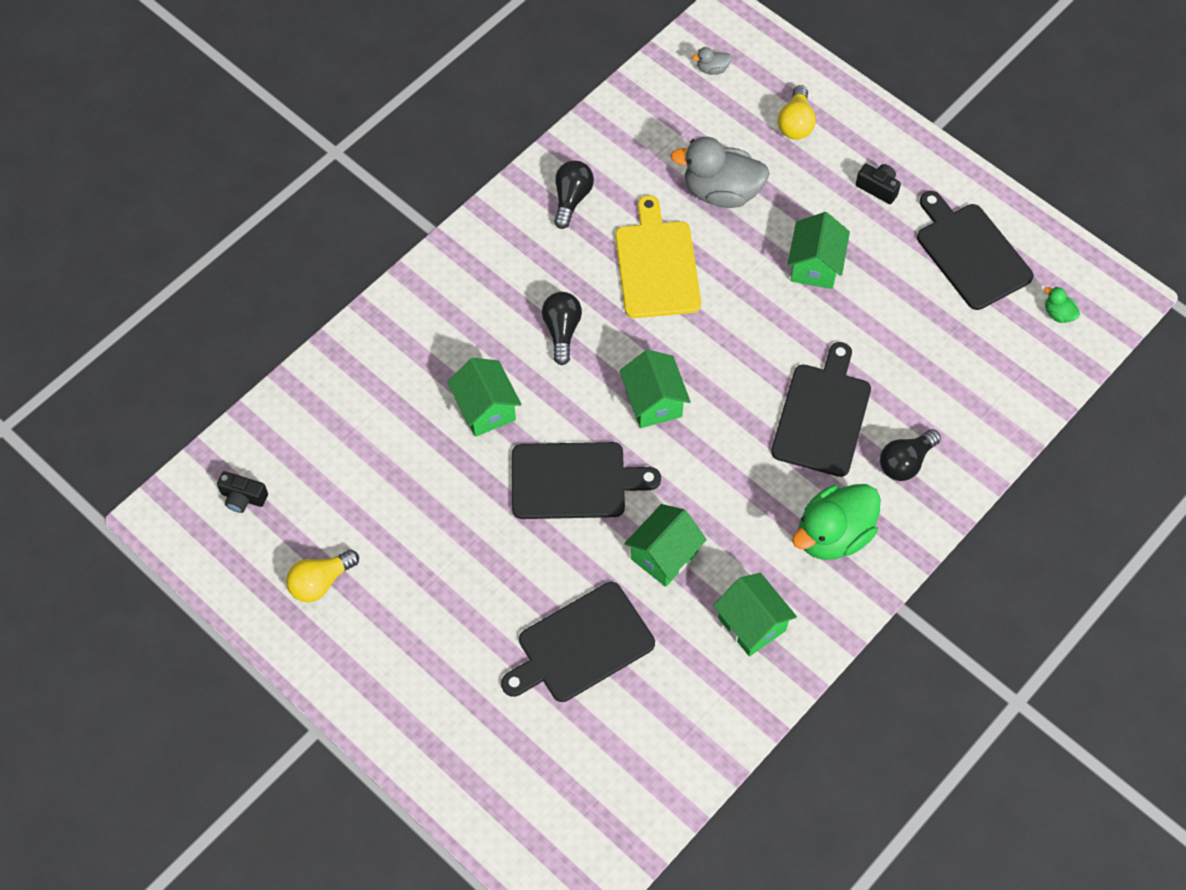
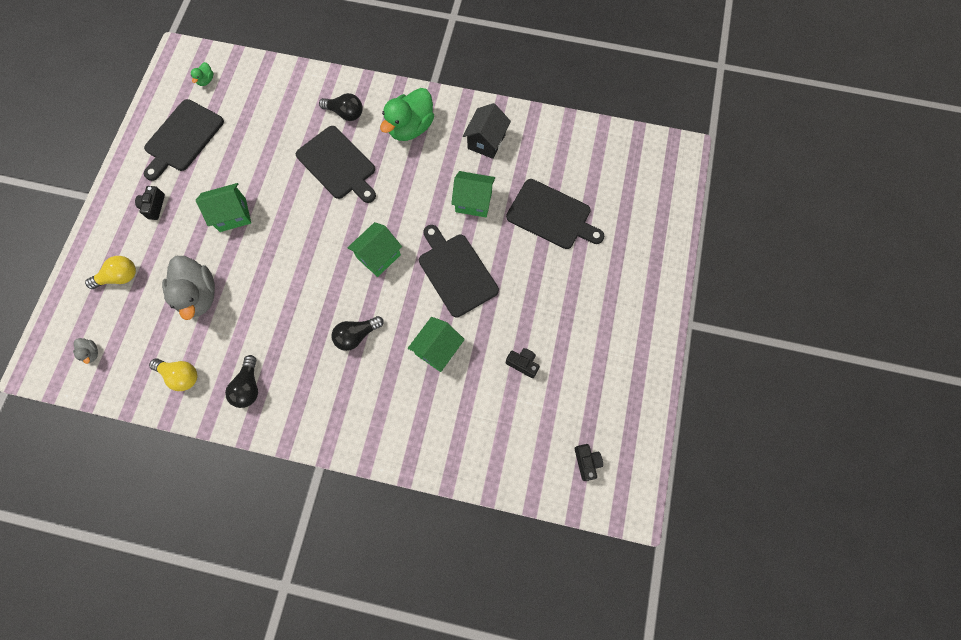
camera: 120 degrees left, 10 degrees up
yellow light bulb [286,550,359,602] -> yellow light bulb moved to [149,358,197,391]
black light bulb [554,160,594,229] -> black light bulb turned 75 degrees counterclockwise [225,355,258,408]
yellow cutting board [615,195,701,318] -> none
green house [713,573,797,657] -> black house [463,103,511,159]
black cutting board [771,342,871,477] -> black cutting board turned 120 degrees counterclockwise [296,126,376,203]
green duck [792,484,880,560] -> green duck turned 105 degrees clockwise [380,88,434,141]
none -> black camera [506,348,540,378]

